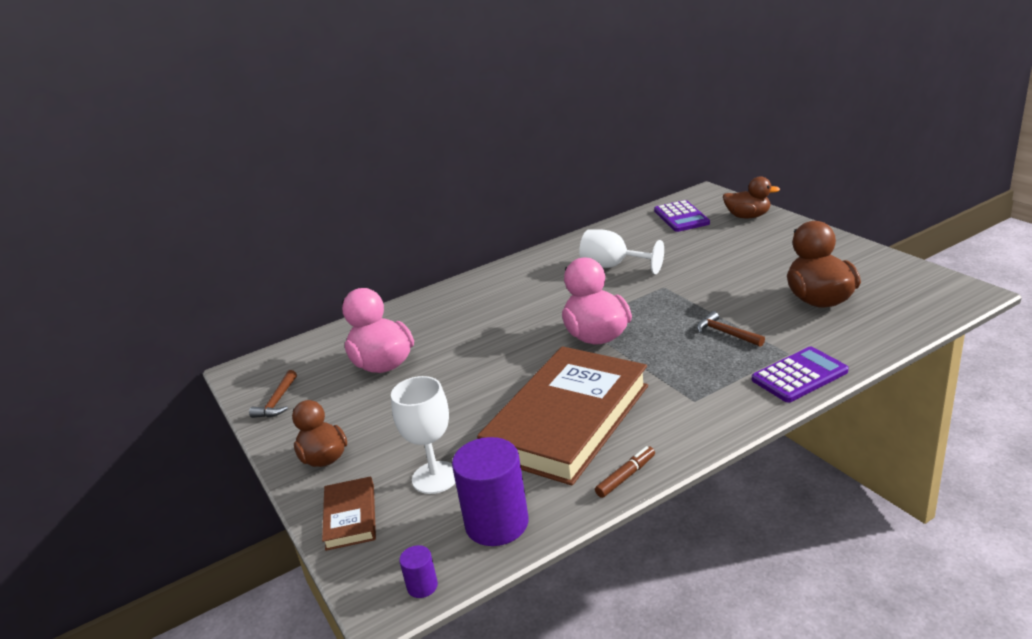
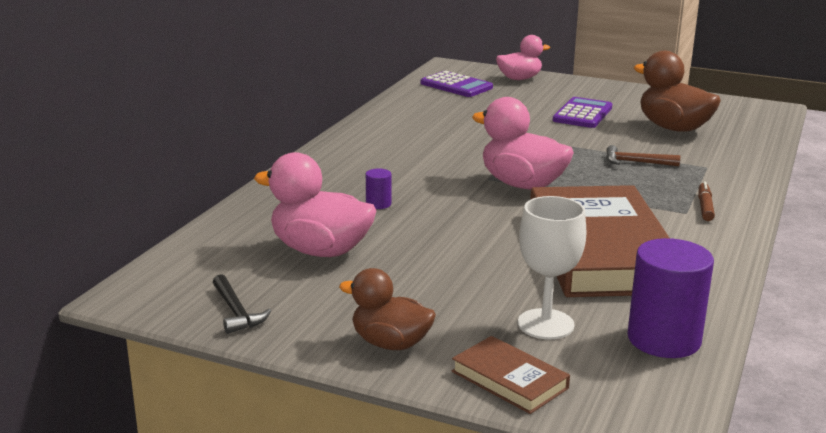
camera: 40 degrees left, 5 degrees down
brown hammer [249,370,297,418] -> black hammer [213,274,271,334]
purple cylinder [399,545,438,598] -> purple cylinder moved to [366,169,392,209]
white goblet [579,229,664,274] -> none
brown marker [595,446,655,498] -> brown marker moved to [698,181,715,221]
brown duck [723,176,780,218] -> pink duck [496,35,550,80]
purple calculator [752,347,849,403] -> purple calculator moved to [553,97,612,128]

